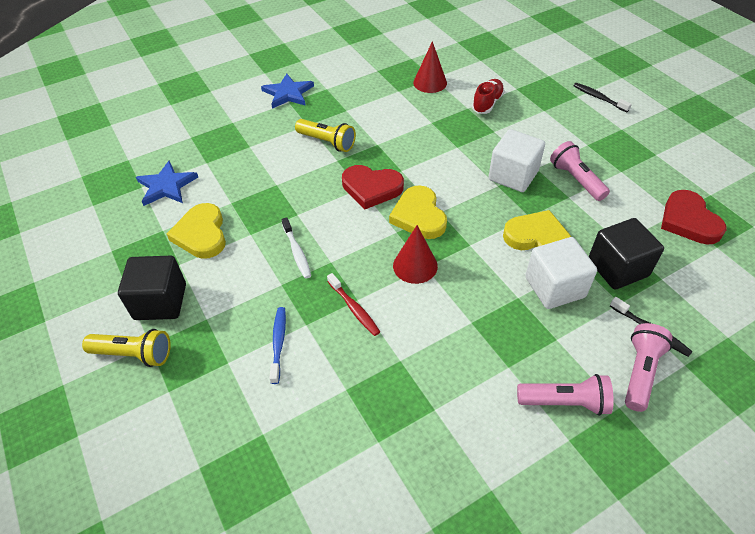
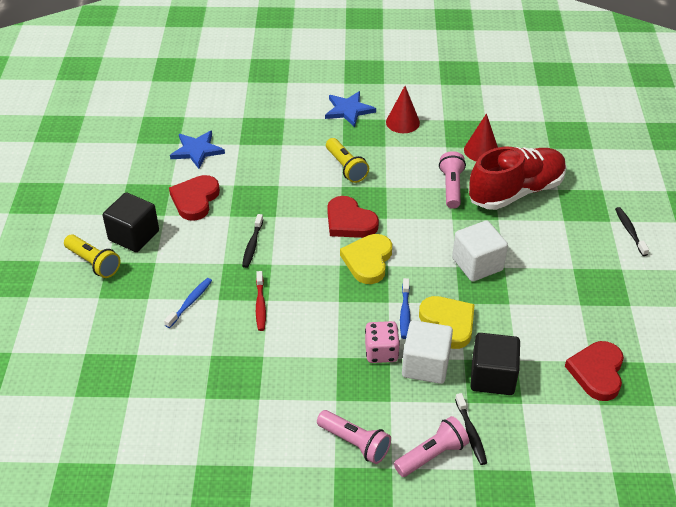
camera: 30 degrees right, 5 degrees down
yellow heart [167,203,226,259] -> red heart [169,175,220,221]
white toothbrush [282,217,311,279] -> black toothbrush [242,214,263,268]
red cone [393,225,438,284] -> red cone moved to [386,86,420,133]
red shoe [472,79,505,114] -> red shoe [469,147,567,210], size x2.05
pink flashlight [550,141,610,201] -> pink flashlight moved to [439,151,466,209]
none -> pink dice [365,321,400,363]
none -> blue toothbrush [400,278,410,339]

